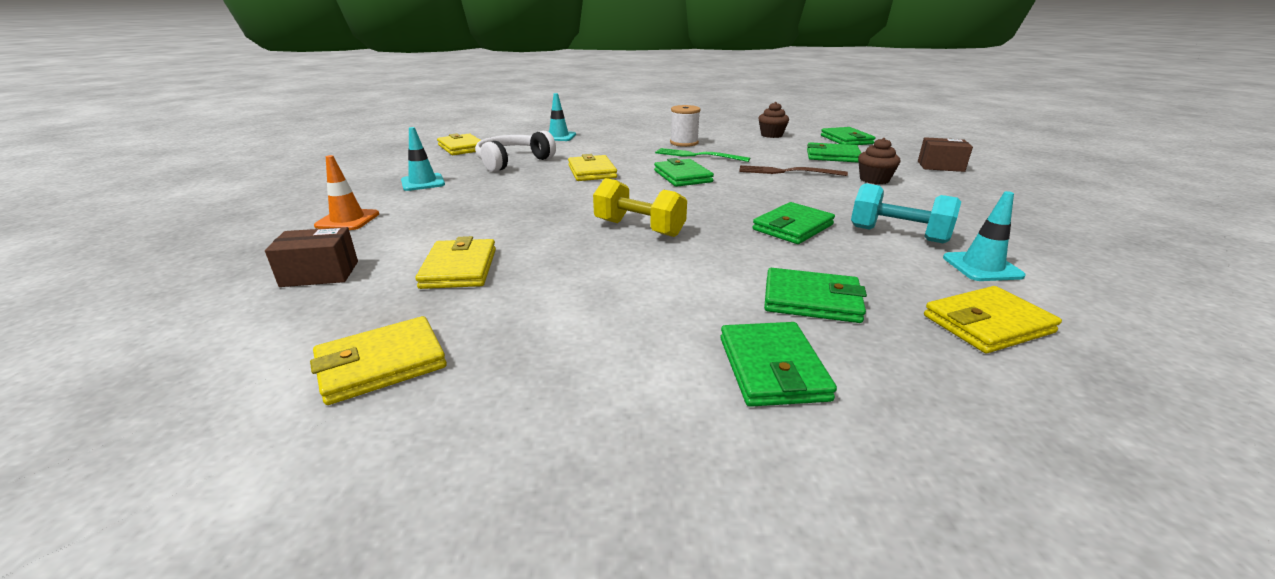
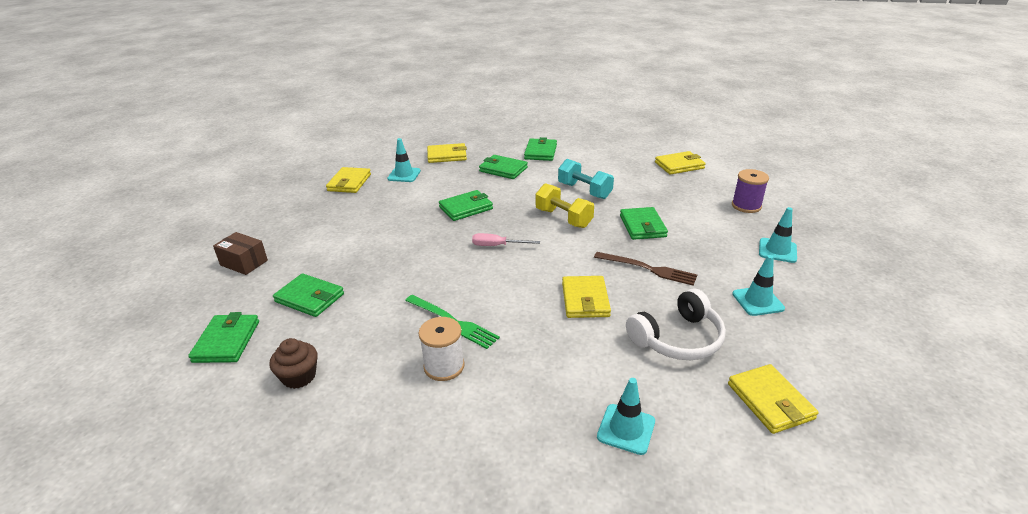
camera: 165 degrees left, 5 degrees up
brown box [265,227,358,287] -> purple spool [732,169,769,213]
orange traffic cone [314,155,379,230] -> turquoise traffic cone [759,207,797,263]
yellow wallet [415,236,496,289] -> yellow wallet moved to [326,167,371,193]
green wallet [654,158,714,187] -> green wallet moved to [620,207,668,240]
brown fork [739,165,848,176] -> brown fork moved to [594,252,697,286]
turquoise dumbbell [851,183,961,243] -> turquoise dumbbell moved to [558,159,614,199]
brown cupcake [858,138,900,184] -> none
none -> pink screwdriver [472,233,540,246]

